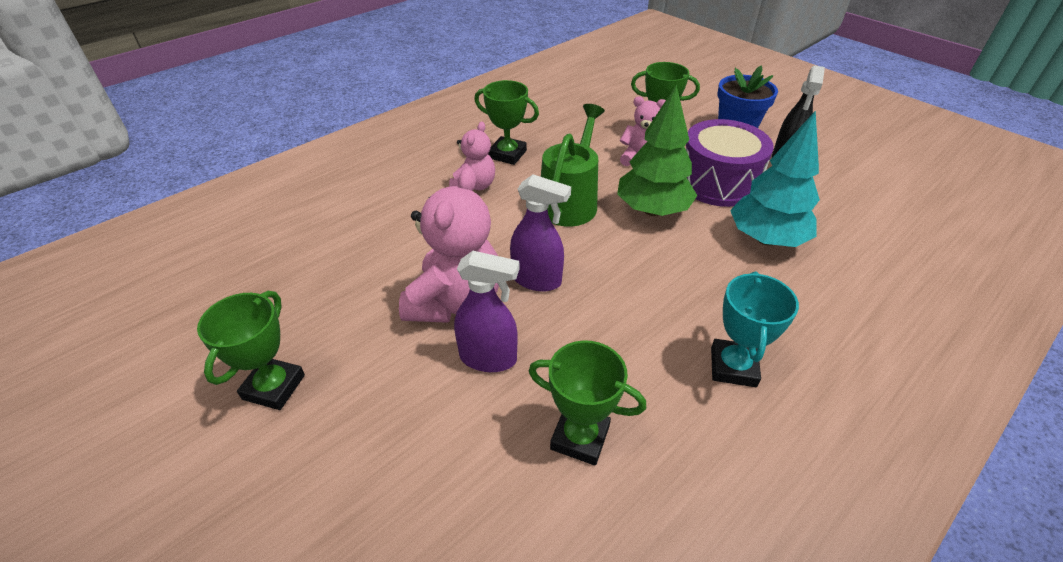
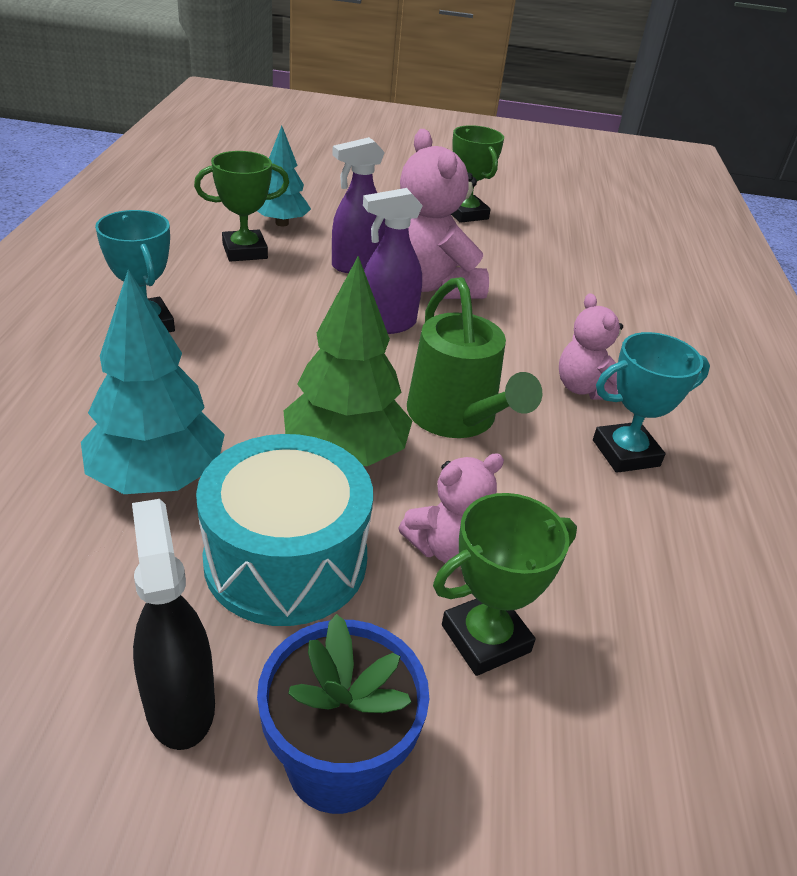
camera: 135 degrees right, 5 degrees down
green trophy [474,80,539,165] -> turquoise trophy [593,332,710,473]
purple drum [686,119,774,207] -> turquoise drum [196,434,373,626]
none -> turquoise tree [258,126,311,226]

